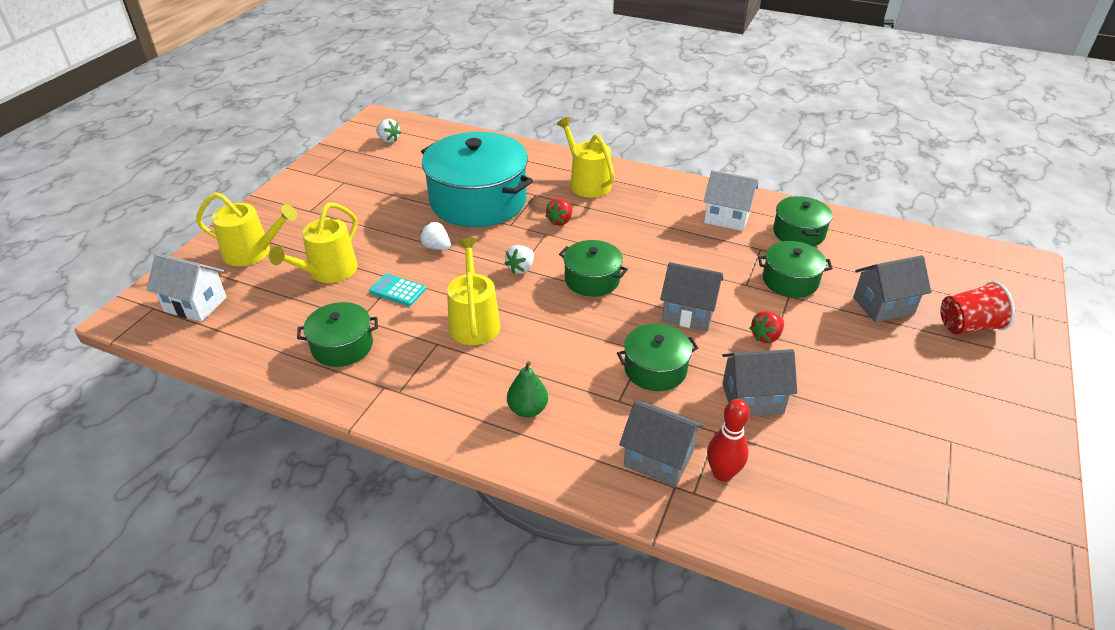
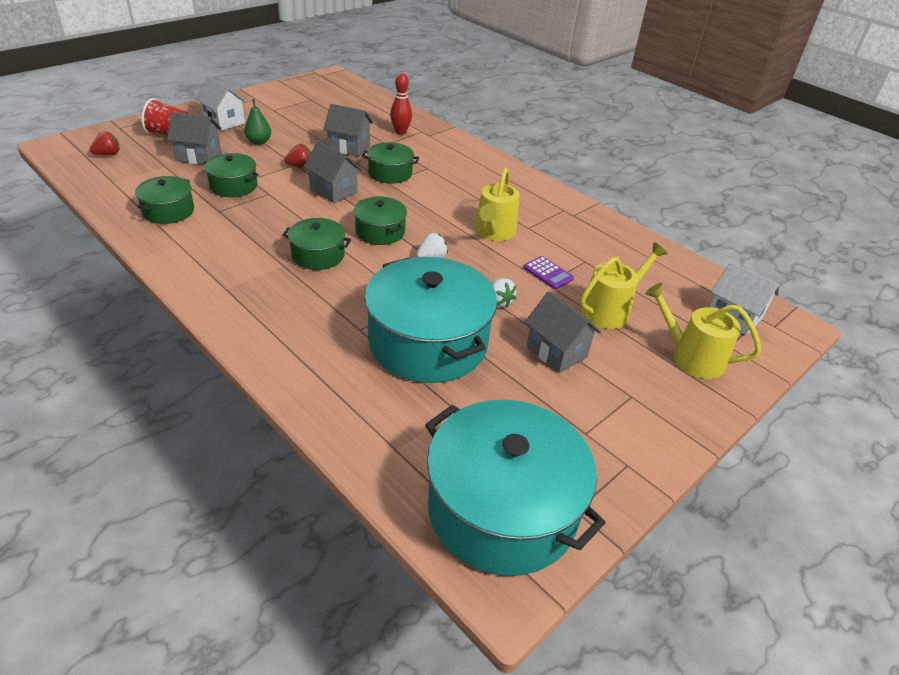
camera: 160 degrees left, 0 degrees up
green pot [297,302,378,367] -> green pot moved to [282,218,351,270]
turquoise calculator [369,273,426,306] -> purple calculator [523,256,574,289]
white strawberry [376,119,401,143] -> turquoise pot [425,400,606,576]
green pear [507,361,548,418] -> green pear moved to [244,99,271,145]
red strawberry [546,199,572,226] -> red strawberry moved to [90,131,120,155]
yellow watering can [557,117,615,198] -> none
grey house [619,401,704,487] -> grey house moved to [525,291,601,373]
white house [704,170,758,231] -> white house moved to [195,76,247,131]

